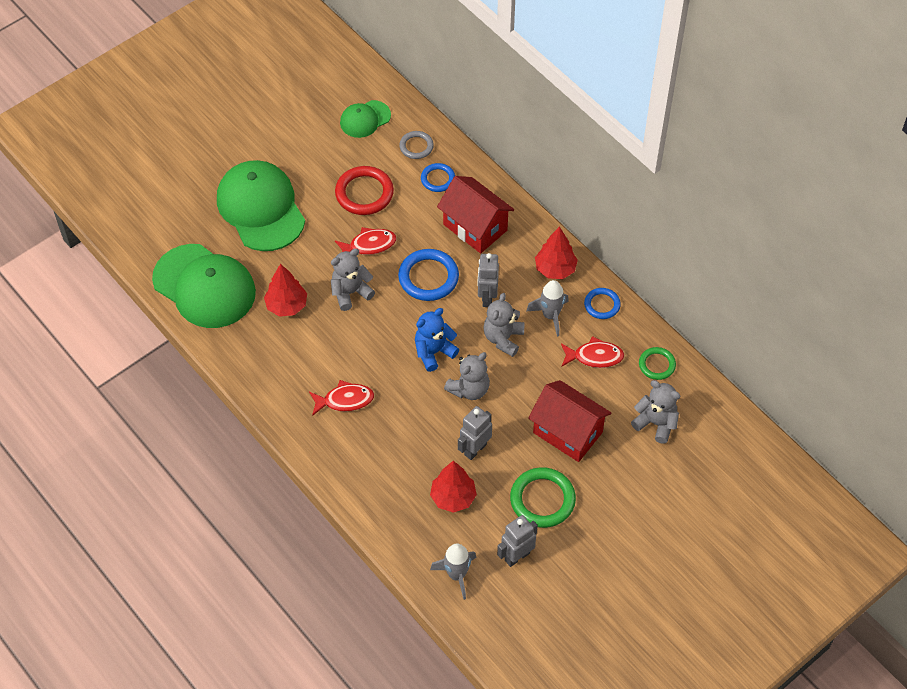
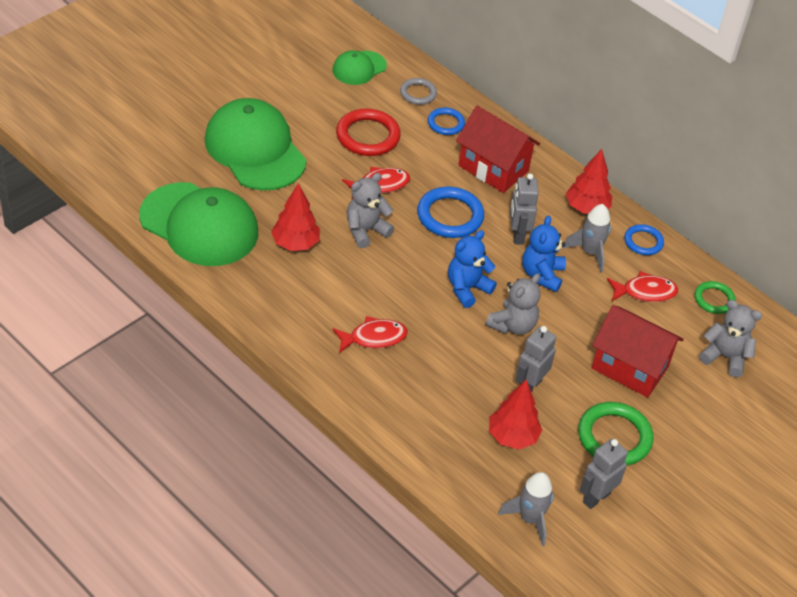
camera: 10 degrees left, 10 degrees down
grey teddy bear [483,293,525,357] -> blue teddy bear [522,215,566,292]

